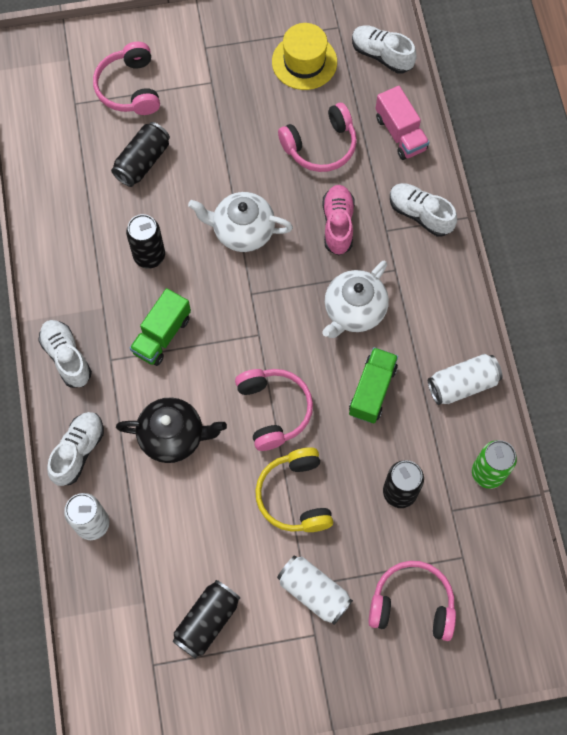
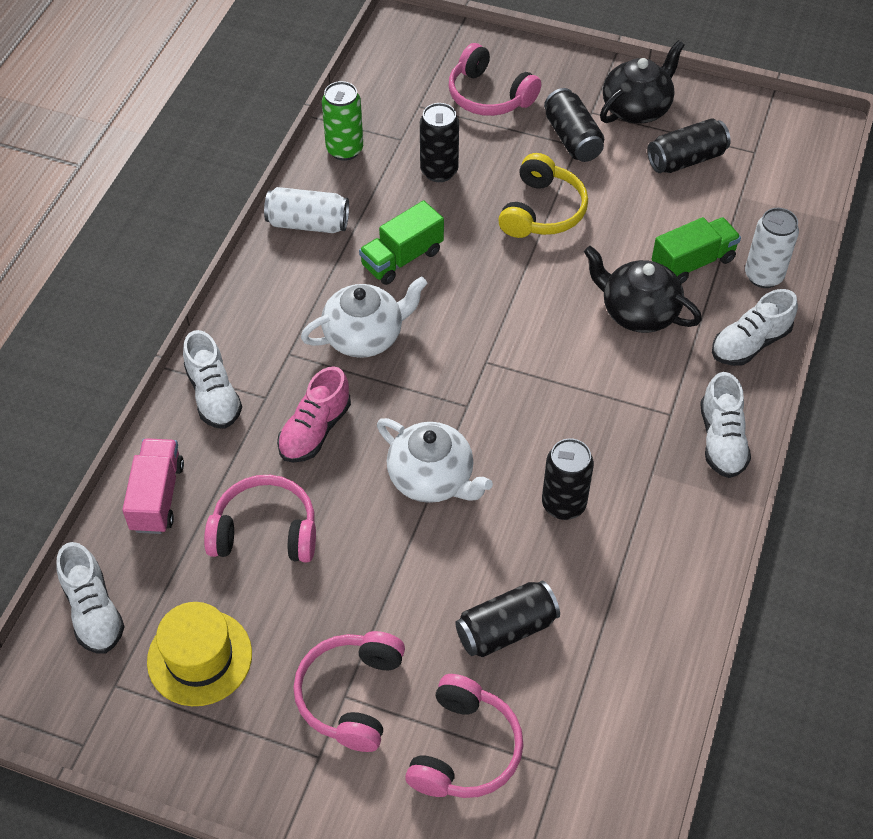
camera: 150 degrees left, 15 degrees down
green truck [130,288,191,366] -> green truck moved to [652,217,741,284]
pink headphones [235,369,313,451] -> pink headphones moved to [293,631,405,752]
white can [277,555,353,625] -> black can [544,88,604,162]
none -> black teapot [600,40,685,124]

